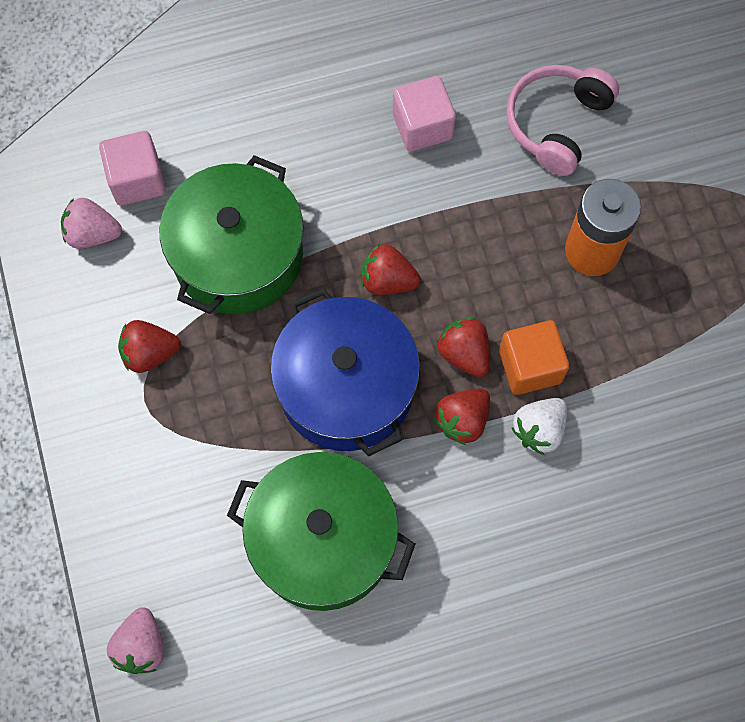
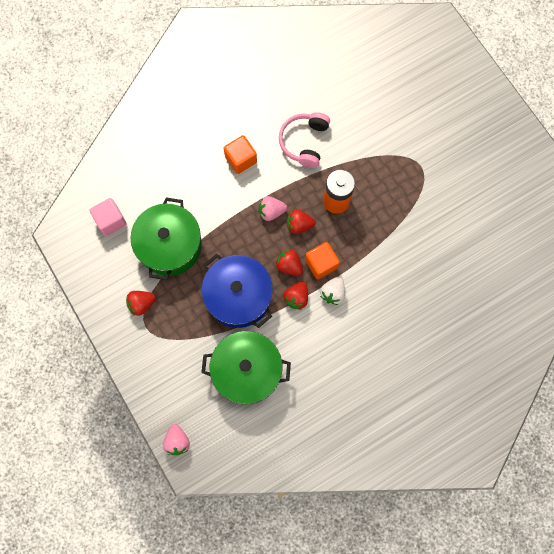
camera: 15 degrees left, 5 degrees up
pink strawberry [61,198,122,249] -> pink strawberry moved to [259,196,287,221]
red strawberry [361,244,421,295] -> red strawberry moved to [287,209,316,234]
pink cube [393,76,456,152] -> orange cube [223,135,257,174]

